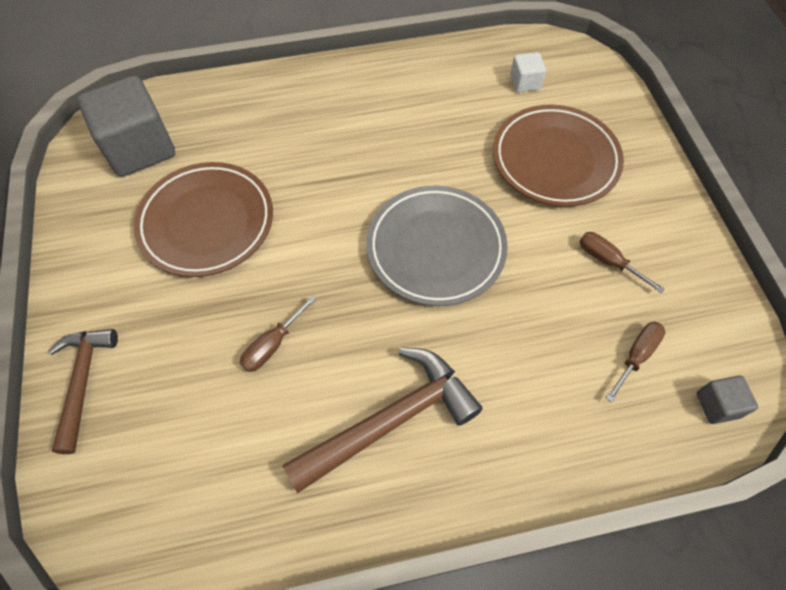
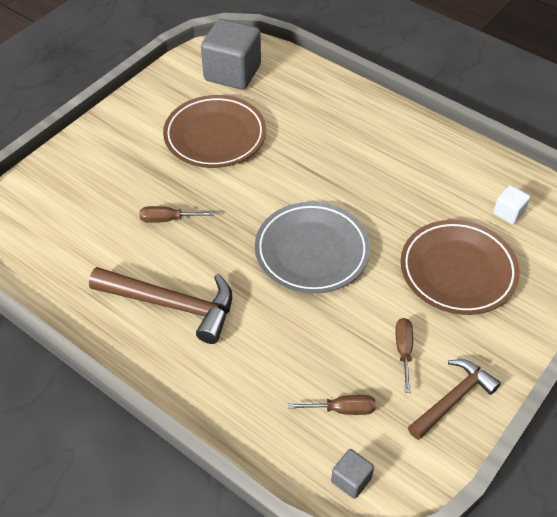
camera: 50 degrees right, 10 degrees down
brown hammer [48,329,118,454] -> brown hammer moved to [408,359,501,440]

